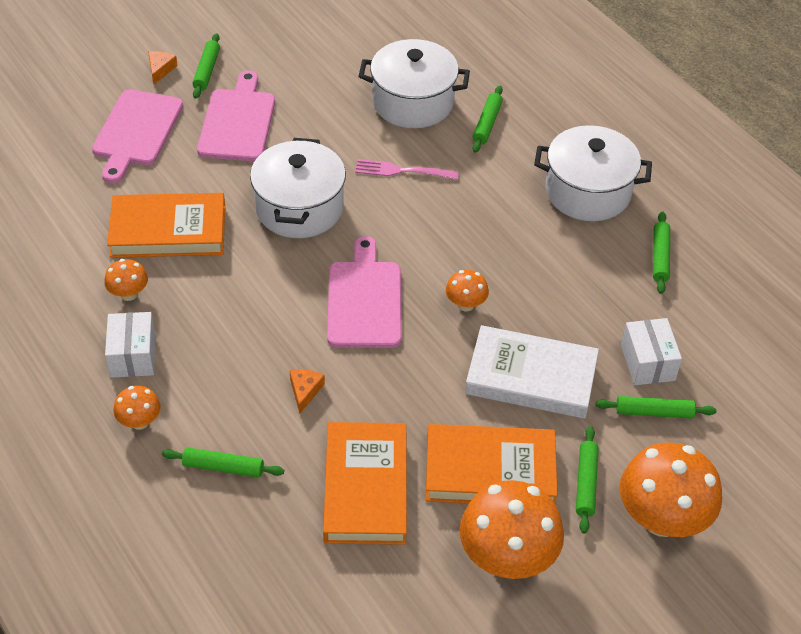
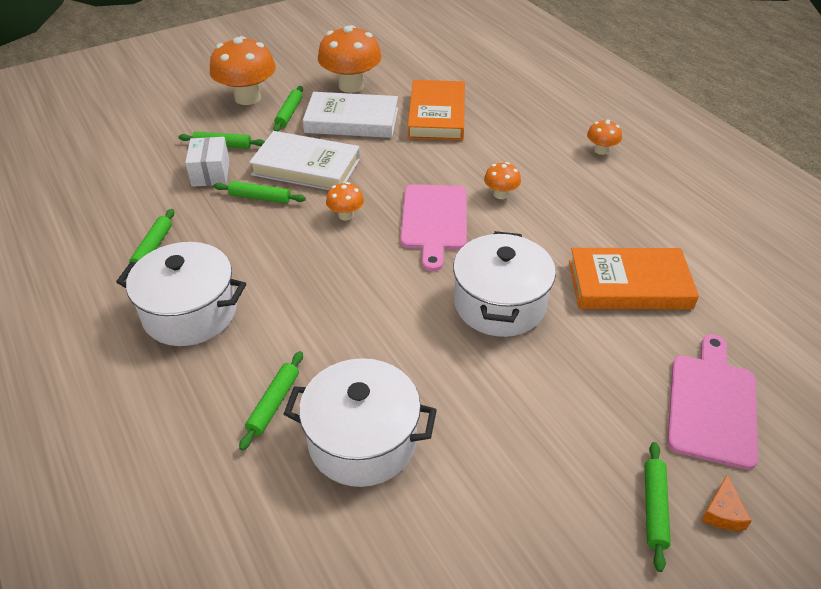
camera: 175 degrees left, 5 degrees down
orange mushroom [104,259,148,301] -> orange mushroom moved to [484,162,521,199]
white box [105,312,156,378] -> none
green rolling pin [162,447,284,478] -> green rolling pin moved to [214,181,306,204]
pink cutting board [197,70,275,161] -> none
orange cheese [290,369,325,413] -> none
pink fork [355,159,459,180] -> none
orange book [426,424,558,504] -> white book [303,92,398,138]

